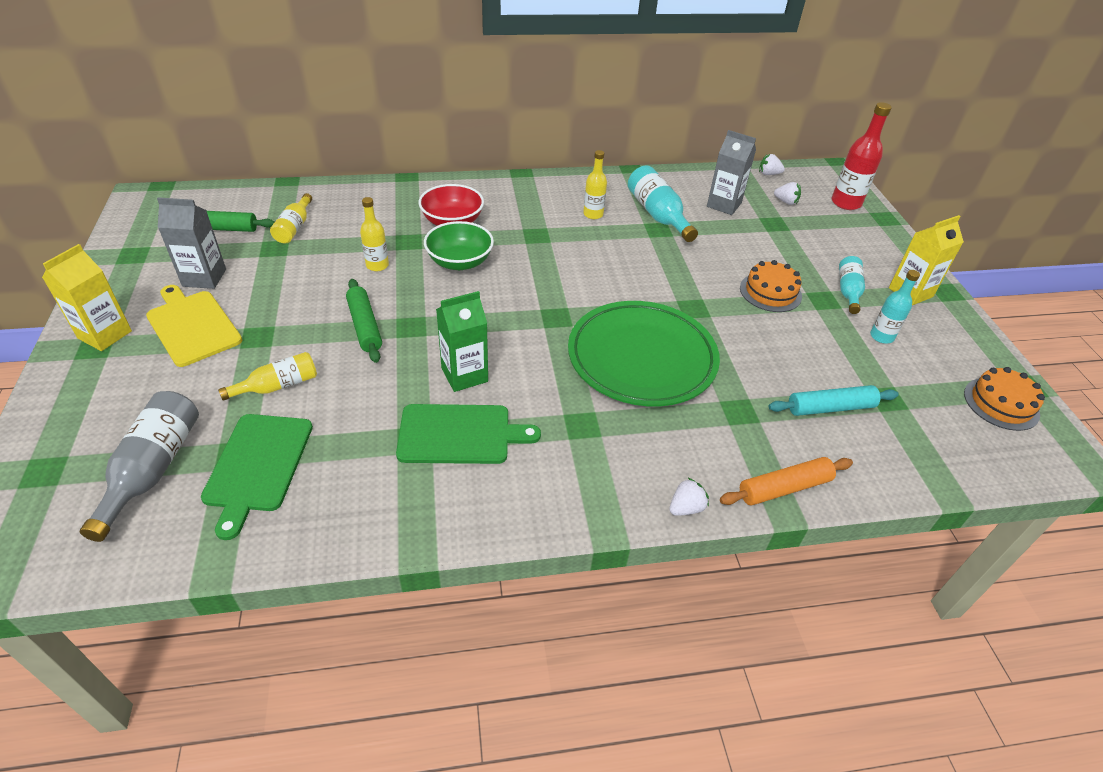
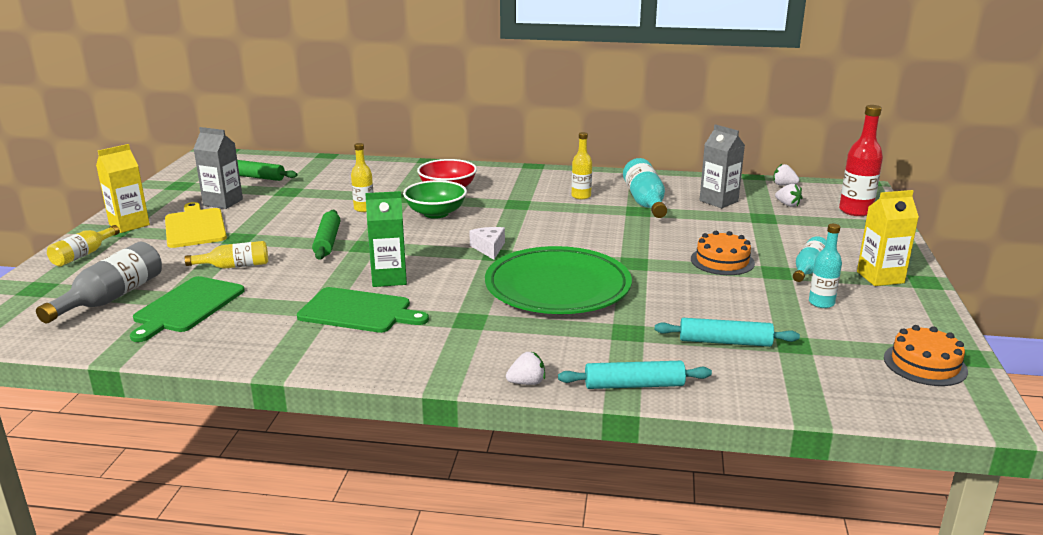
camera: 20 degrees right, 20 degrees down
yellow bottle [270,193,312,244] -> yellow bottle moved to [47,225,120,267]
orange rolling pin [720,457,853,505] -> turquoise rolling pin [558,361,712,389]
none -> white cheese [469,227,505,260]

